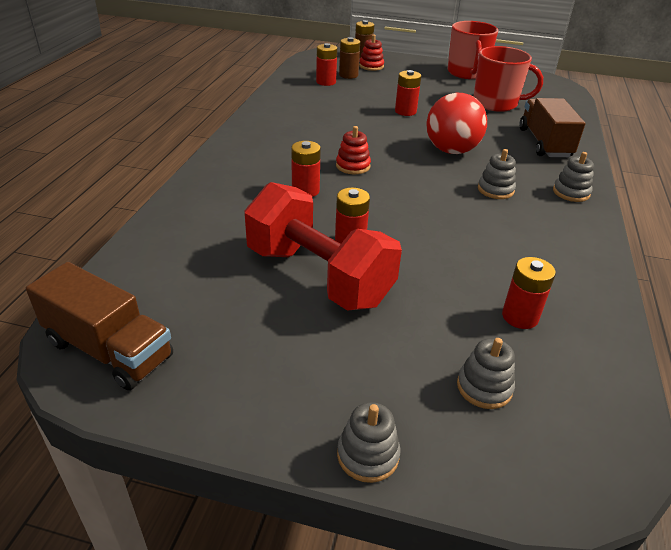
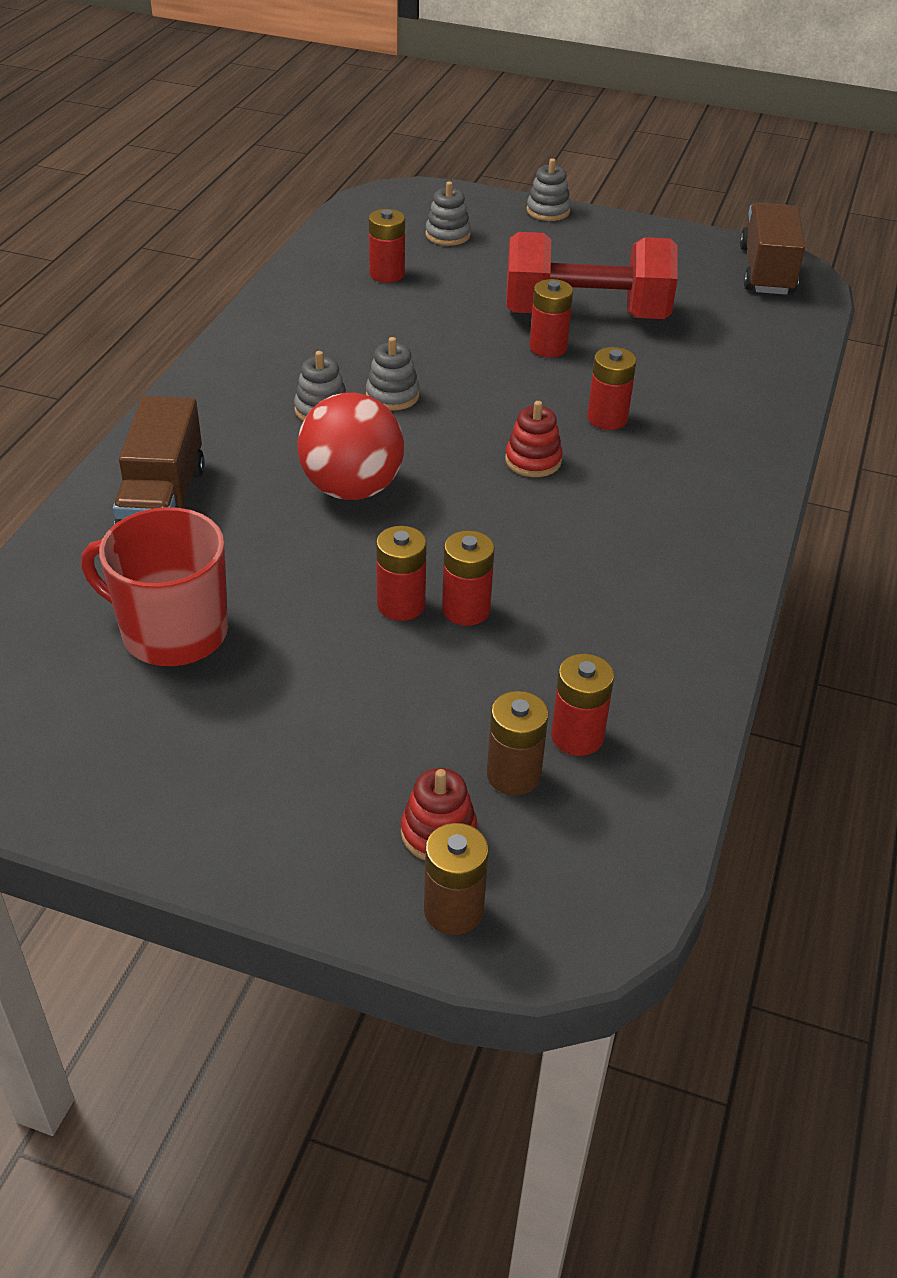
camera: 175 degrees left, 5 degrees up
brown truck [26,262,173,390] -> brown truck turned 60 degrees clockwise [740,202,805,295]
red dumbbell [244,182,402,310] -> red dumbbell turned 45 degrees counterclockwise [506,232,678,319]
red mug [448,21,498,79] -> none
grey stacking toy [553,152,594,202] -> grey stacking toy moved to [366,337,420,411]
none -> red battery [442,530,495,626]

